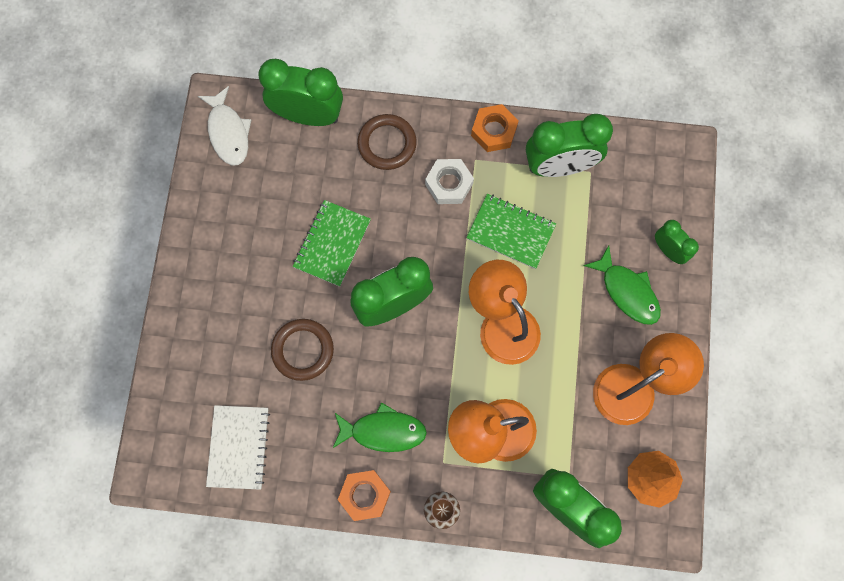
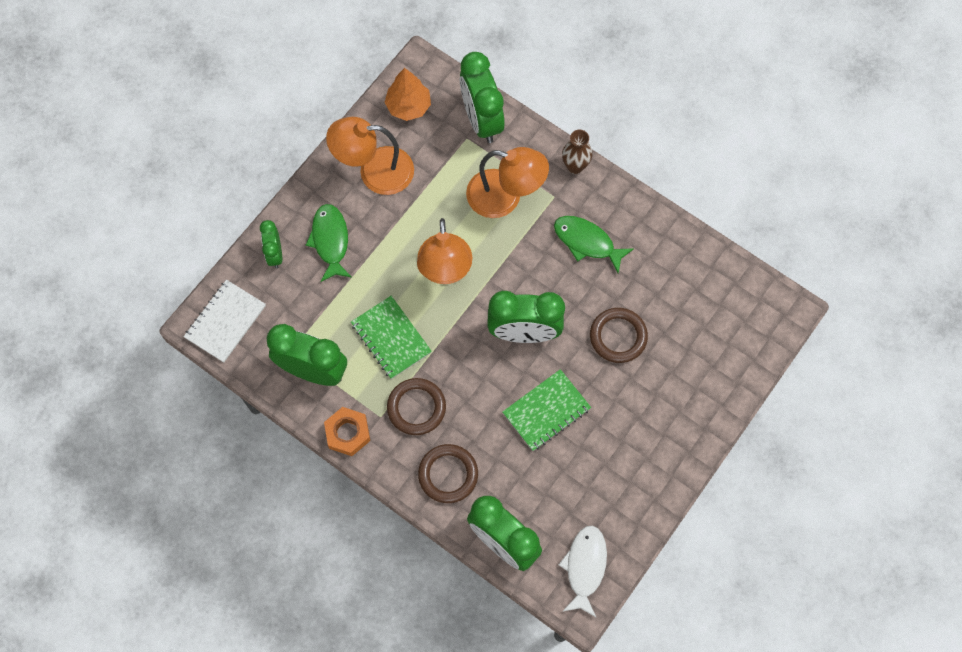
camera: 150 degrees left, 5 degrees down
white notebook [206,405,270,490] -> white notebook moved to [184,280,266,363]
orange nut [338,470,391,521] -> none
white nut [425,159,474,204] -> brown ring [387,378,446,435]

